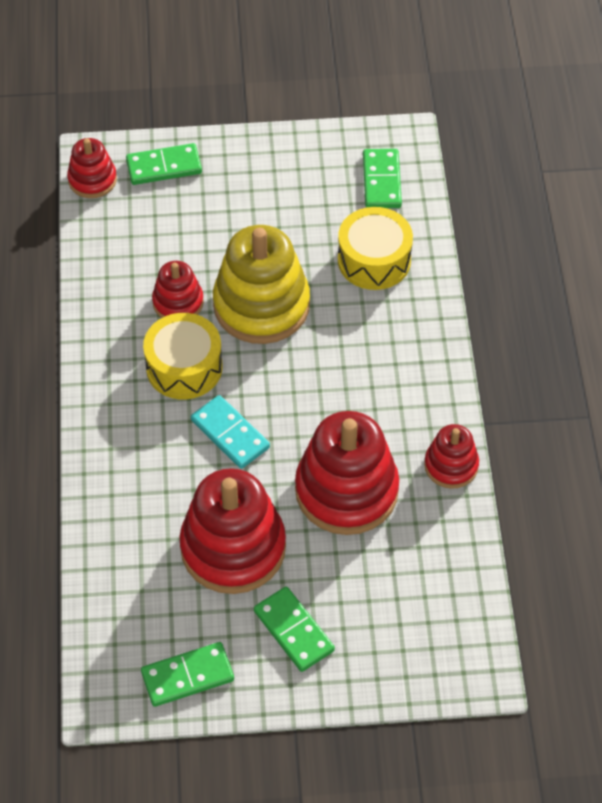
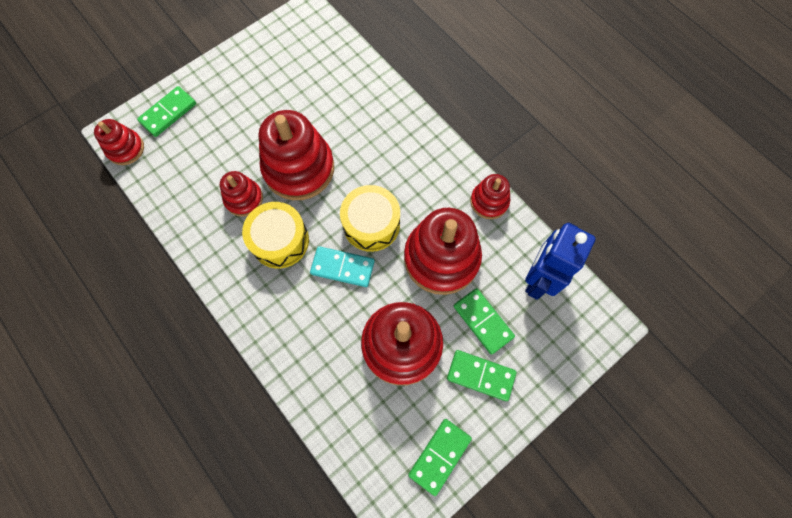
camera: 35 degrees left, 15 degrees up
yellow stacking toy [213,225,310,344] -> red stacking toy [259,110,334,200]
yellow drum [338,207,413,290] -> yellow drum moved to [340,185,400,252]
green domino [363,149,402,208] -> green domino moved to [454,288,515,355]
none -> blue robot [525,222,595,300]

